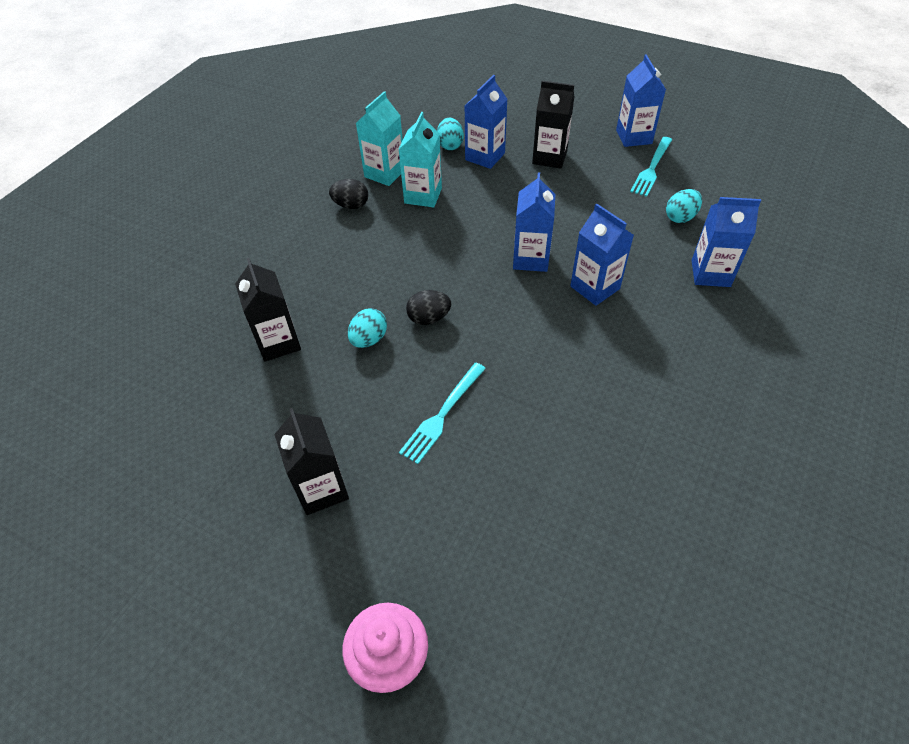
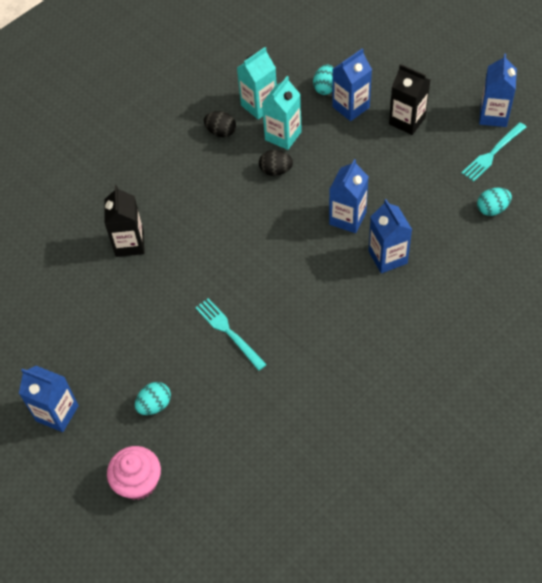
camera: 20 degrees right, 5 degrees up
black carton [274,408,349,515] -> none
turquoise egg [348,308,387,348] -> turquoise egg moved to [135,382,171,415]
turquoise fork [399,363,486,464] -> turquoise fork turned 90 degrees clockwise [195,298,267,371]
black egg [406,290,451,325] -> black egg moved to [259,150,293,176]
blue carton [691,197,761,287] -> blue carton moved to [19,366,79,432]

